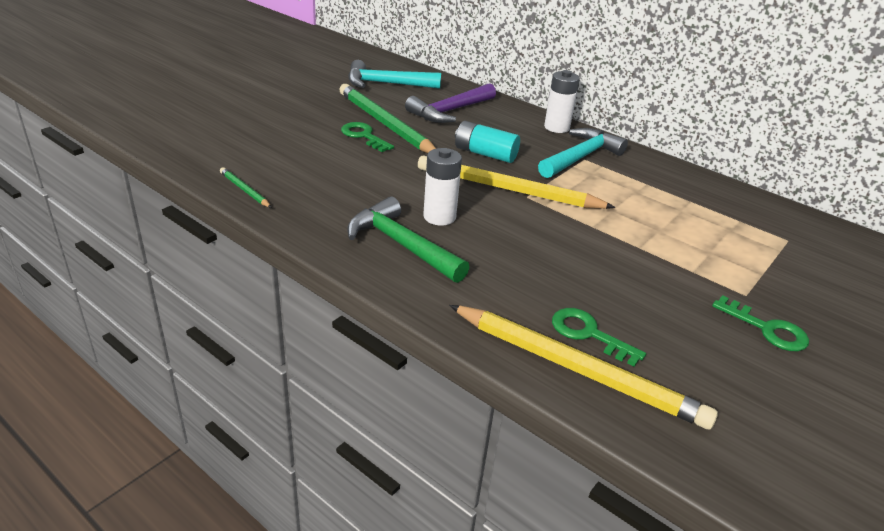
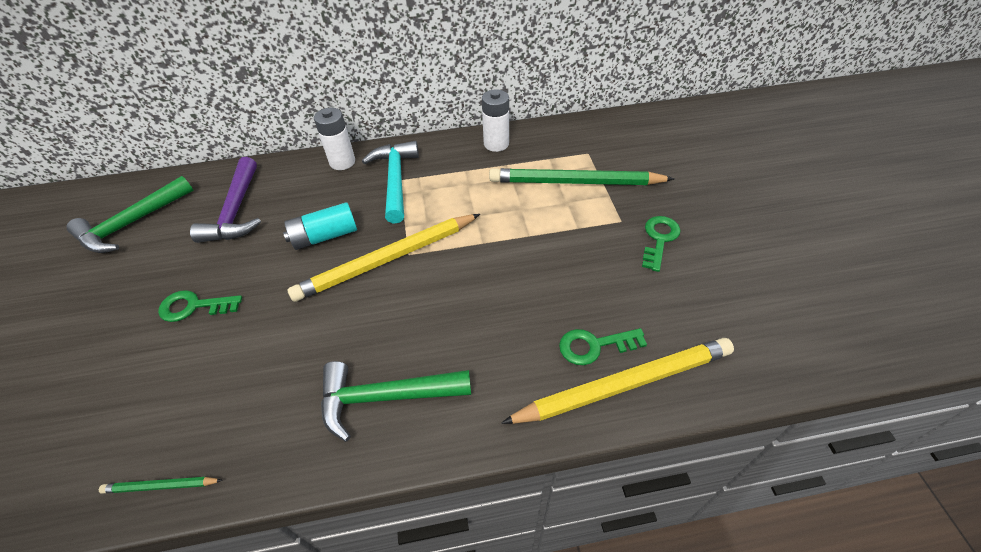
camera: 45 degrees left, 15 degrees up
green pencil [339,84,436,153] -> green pencil moved to [489,168,674,185]
turquoise hammer [348,60,441,89] -> green hammer [66,176,194,253]
white battery [423,148,462,226] -> white battery moved to [482,89,509,152]
green key [712,295,809,351] -> green key turned 60 degrees counterclockwise [642,216,681,272]

